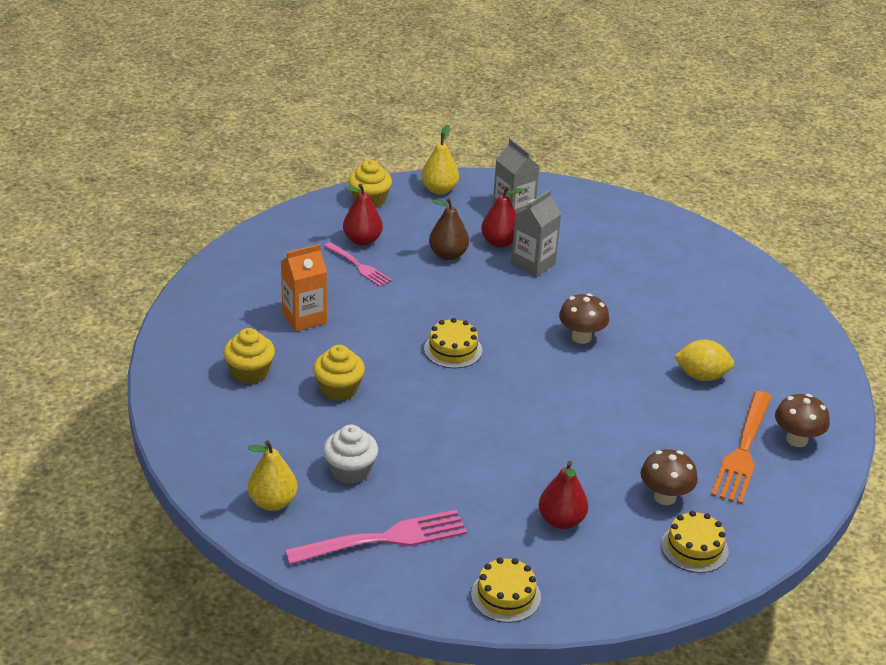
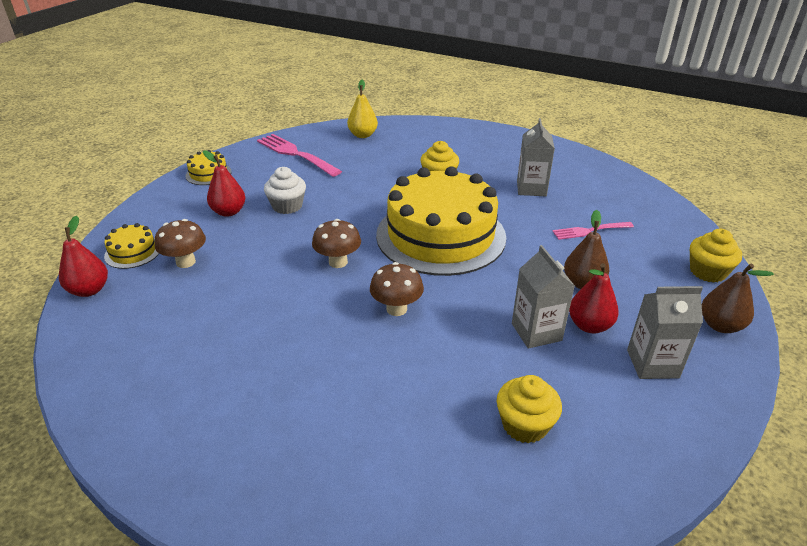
camera: 125 degrees right, 0 degrees up
yellow cupcake [224,328,275,384] -> yellow cupcake moved to [497,375,562,444]
orange carton [281,244,327,332] -> grey carton [517,118,555,196]
pink fork [285,509,467,564] -> pink fork turned 120 degrees clockwise [257,134,342,177]
white cupcake [323,425,378,484] -> white cupcake moved to [264,167,306,214]
red pear [343,184,383,246] -> red pear moved to [59,215,108,297]
yellow pear [421,125,459,194] -> brown pear [702,264,774,333]
yellow cake [424,318,482,368] -> yellow cake [376,166,506,276], size x2.49
yellow lemon [674,340,734,381] -> none
orange fork [711,391,772,504] -> none
brown mushroom [775,394,830,447] -> brown mushroom moved to [312,219,361,268]

